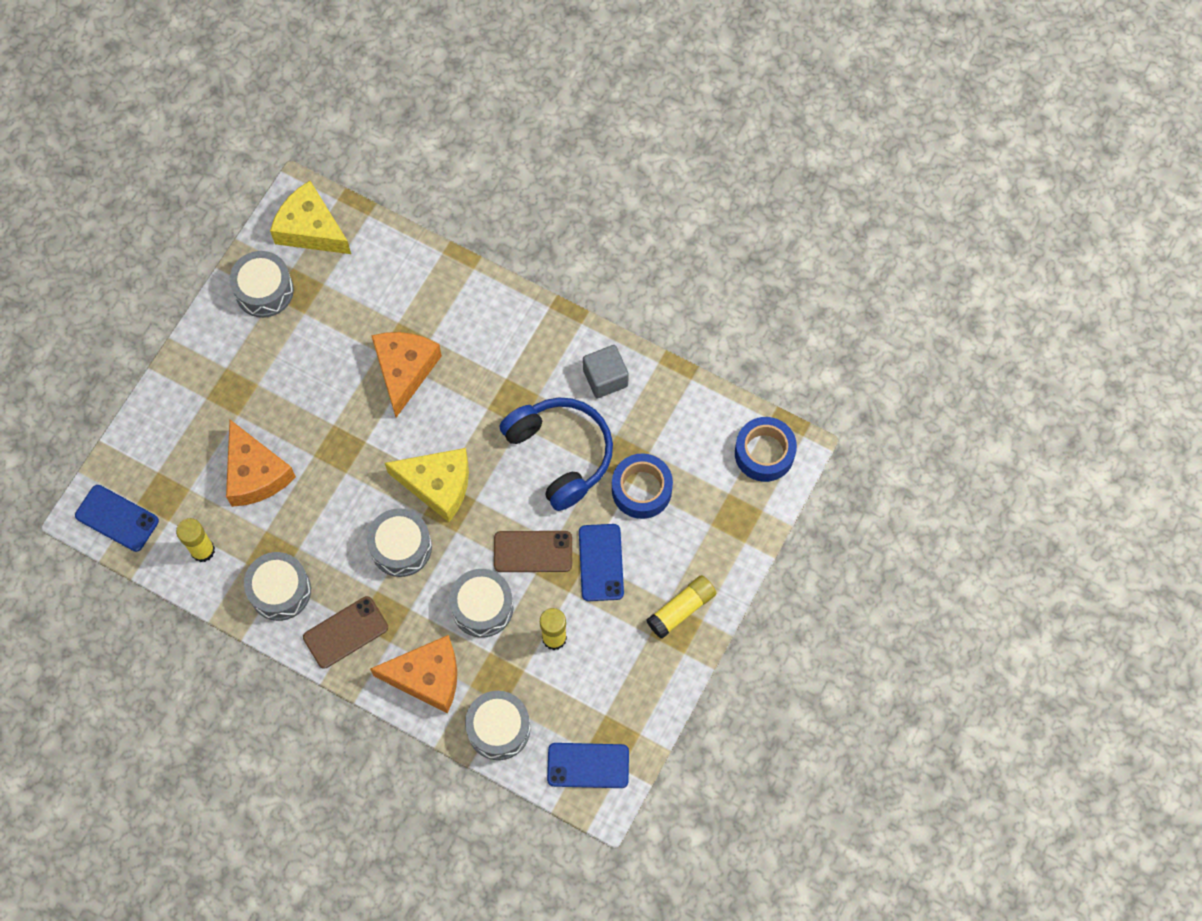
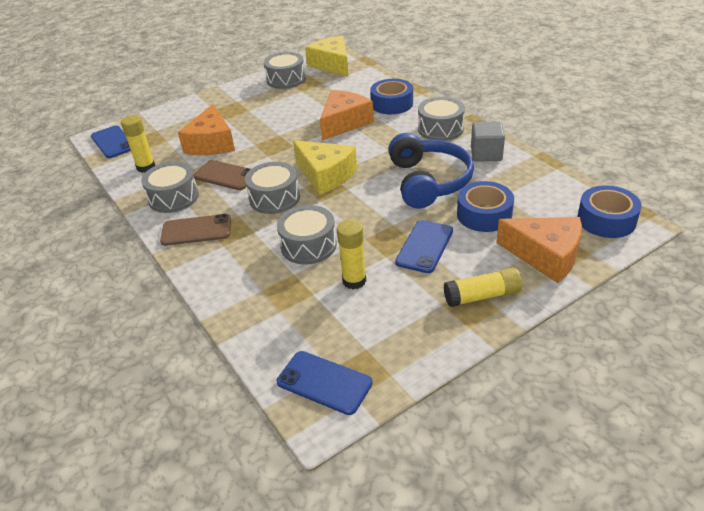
camera: 30 degrees right, 30 degrees down
orange cheese [370,635,457,713] -> orange cheese moved to [496,217,582,283]
grey drum [465,691,530,760] -> grey drum moved to [418,97,465,141]
brown phone [494,531,572,572] -> brown phone moved to [194,160,251,190]
none -> blue tape [370,79,413,114]

